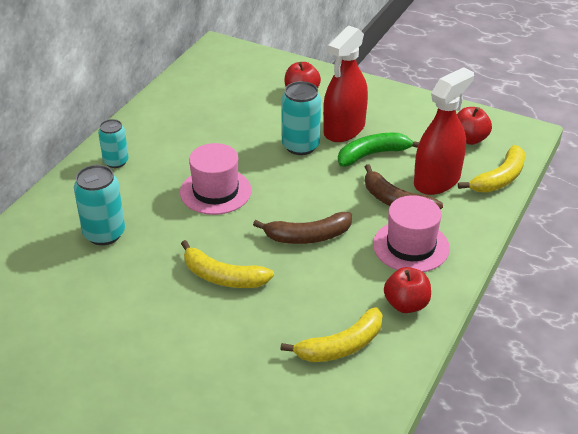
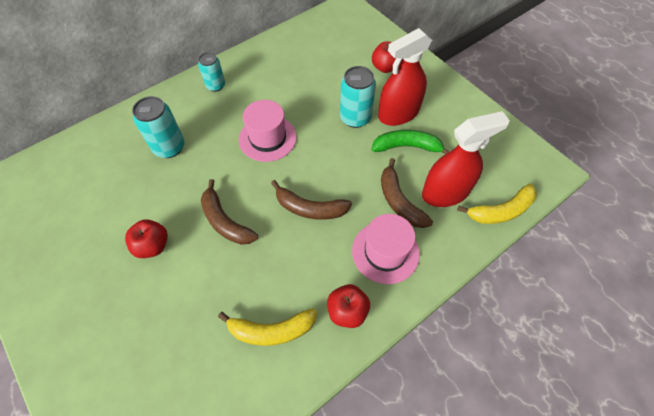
camera: 25 degrees right, 20 degrees up
yellow banana [181,240,274,288] -> brown banana [201,179,258,245]
red apple [457,107,492,145] -> red apple moved to [125,219,168,258]

